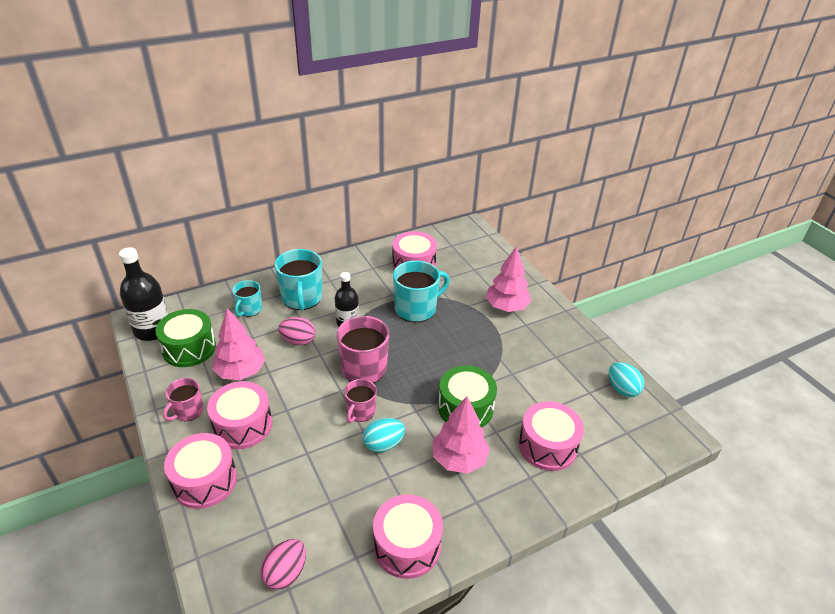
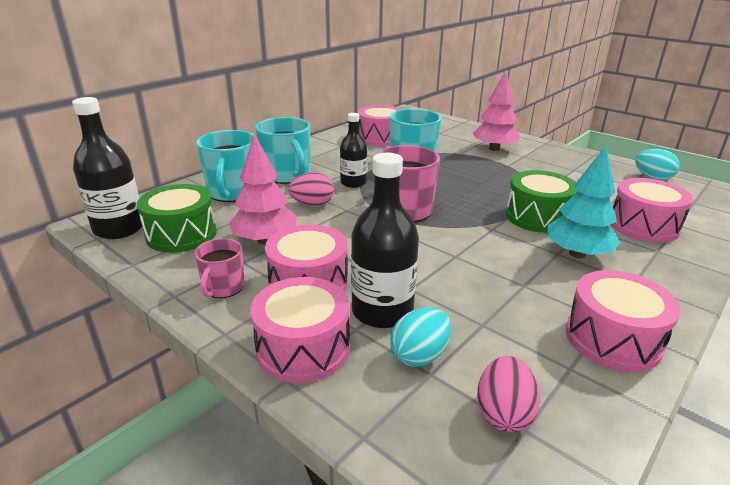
camera: 20 degrees left, 10 degrees down
turquoise mug [232,280,262,317] -> turquoise mug [196,130,254,202], size x1.71
pink mug [344,379,377,423] -> none
turquoise egg [363,418,405,453] -> turquoise egg moved to [390,307,451,367]
pink tree [433,396,490,473] -> turquoise tree [547,146,620,258]
none -> black bottle [351,153,419,328]

